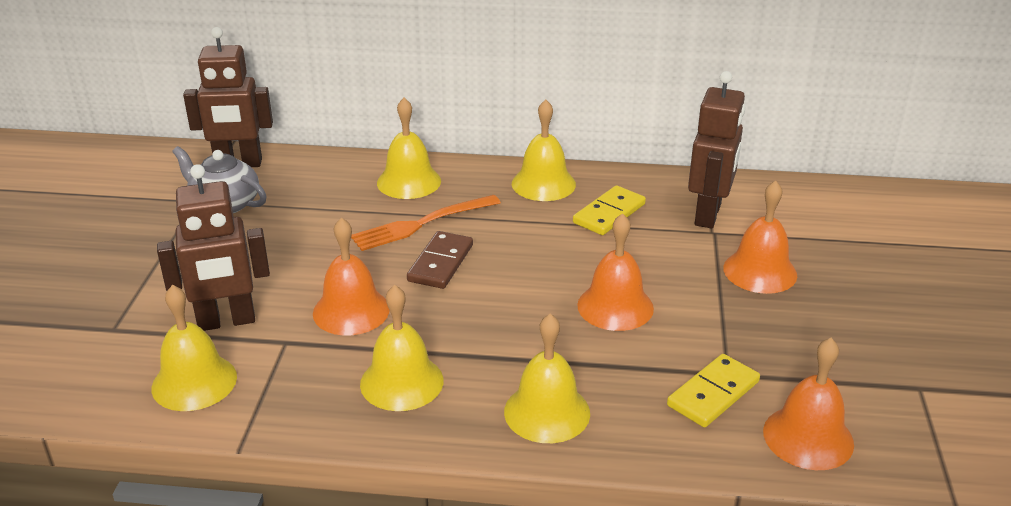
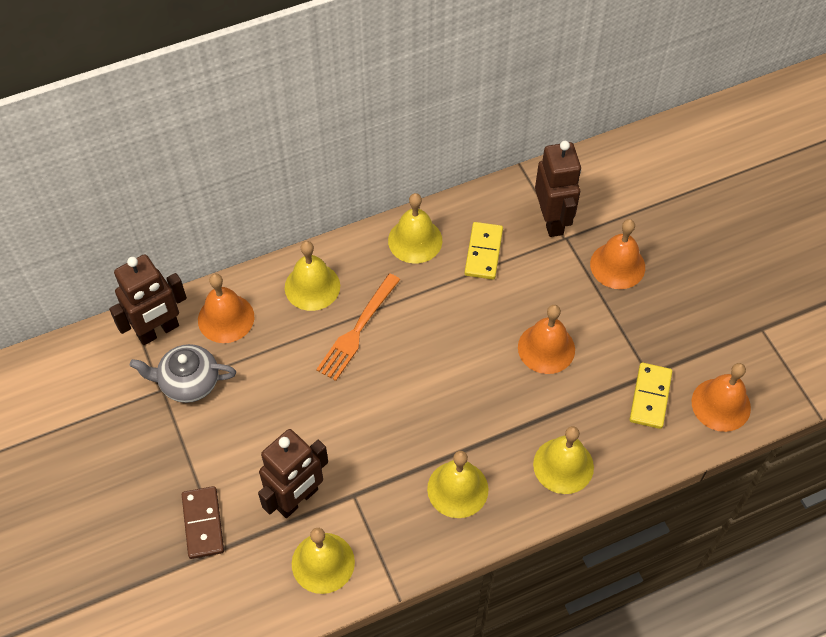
camera: 30 degrees left, 25 degrees up
orange bell [313,217,390,336] -> orange bell moved to [198,274,254,343]
brown domino [407,231,473,289] -> brown domino moved to [182,486,224,559]

